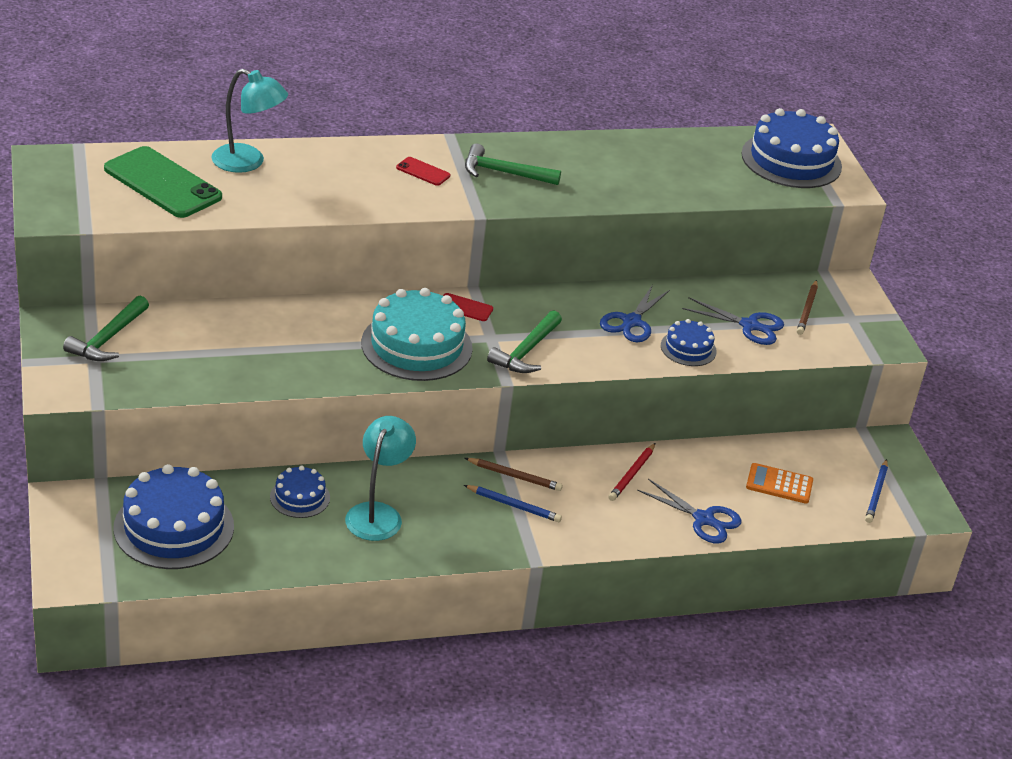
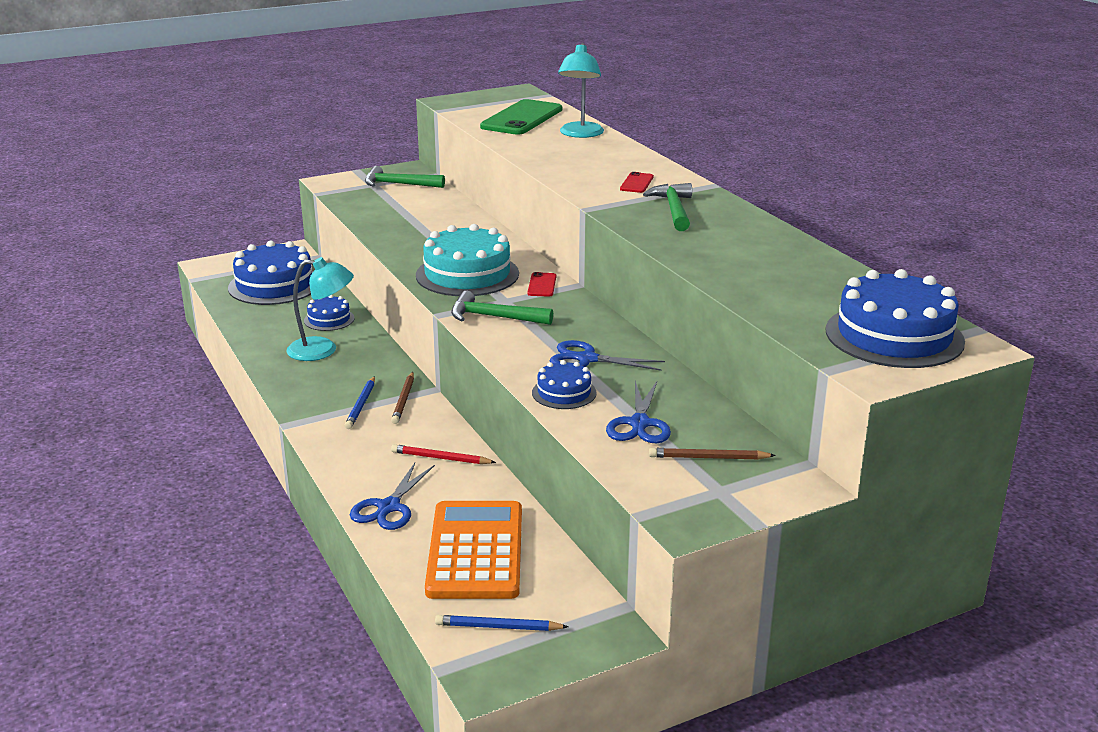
camera: 80 degrees right, 10 degrees down
orange calculator [746,463,813,504] -> orange calculator [425,501,522,599], size x1.95

